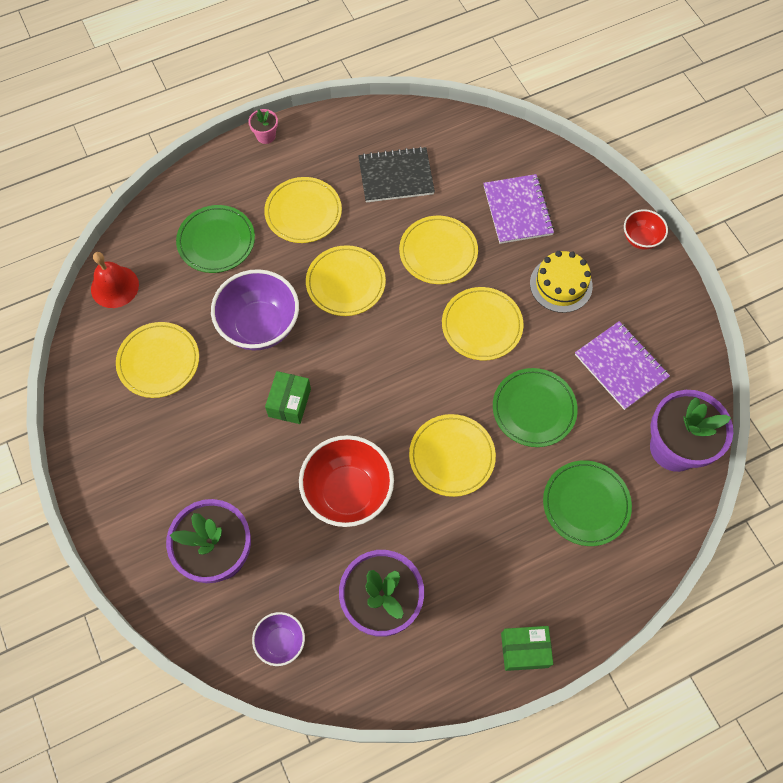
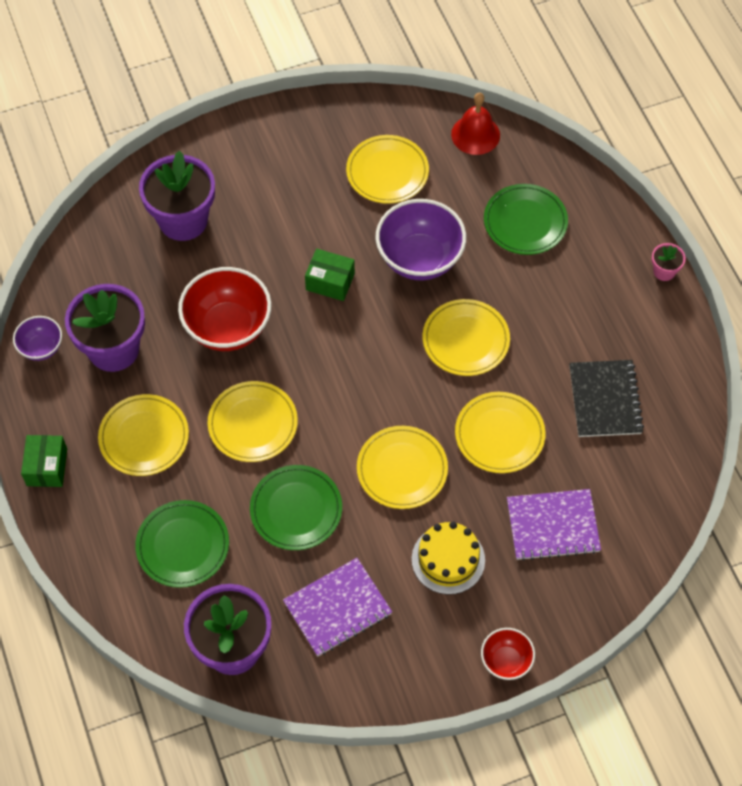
camera: 95 degrees right, 5 degrees down
purple bowl [252,612,305,666] -> purple bowl moved to [13,316,62,361]
yellow plate [264,177,342,243] -> yellow plate moved to [98,394,189,476]

